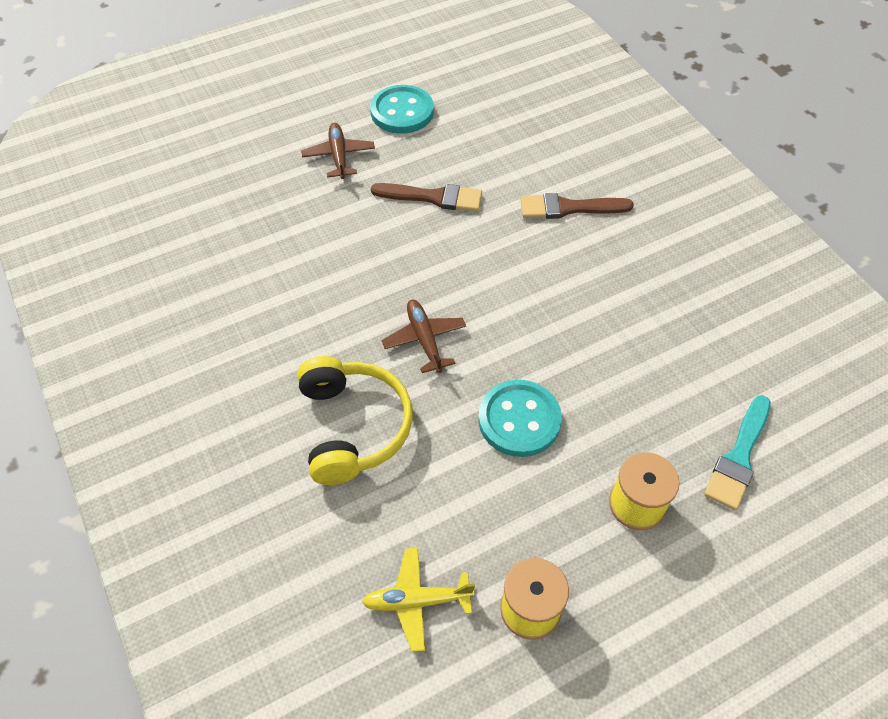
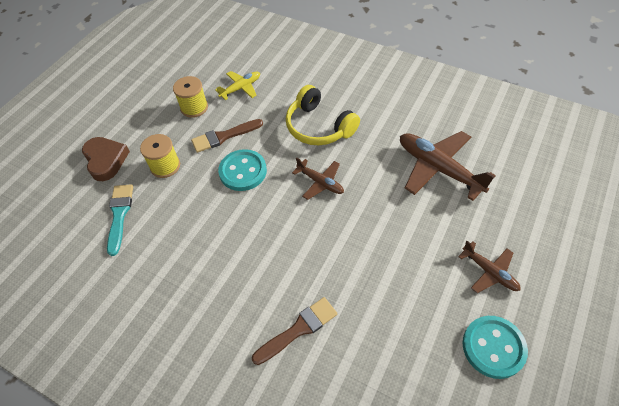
camera: 150 degrees right, 0 degrees up
brown brush [371,183,482,211] -> brown brush moved to [191,119,263,153]
none -> brown heart [82,137,130,181]
none -> brown plane [400,131,496,201]

